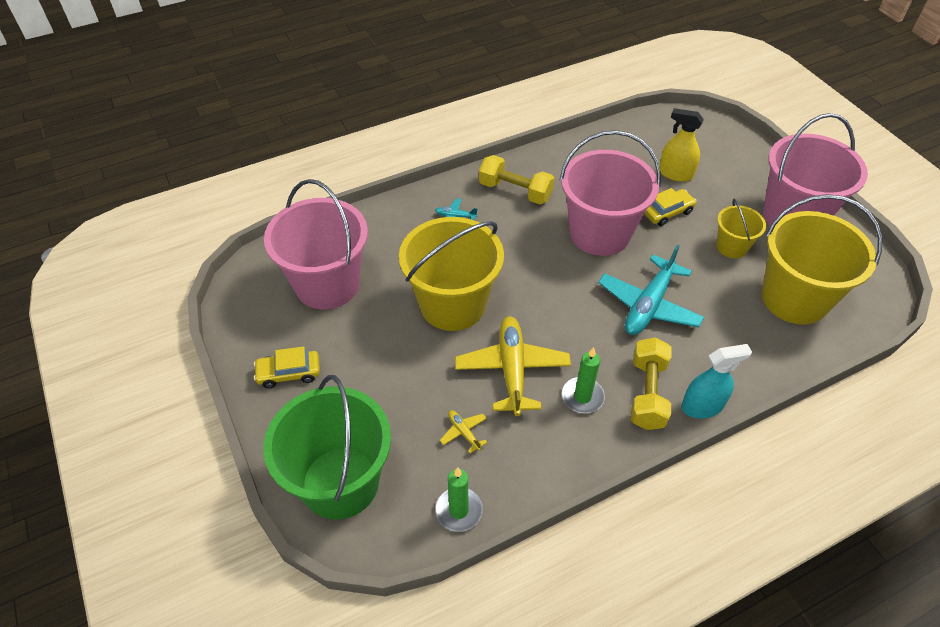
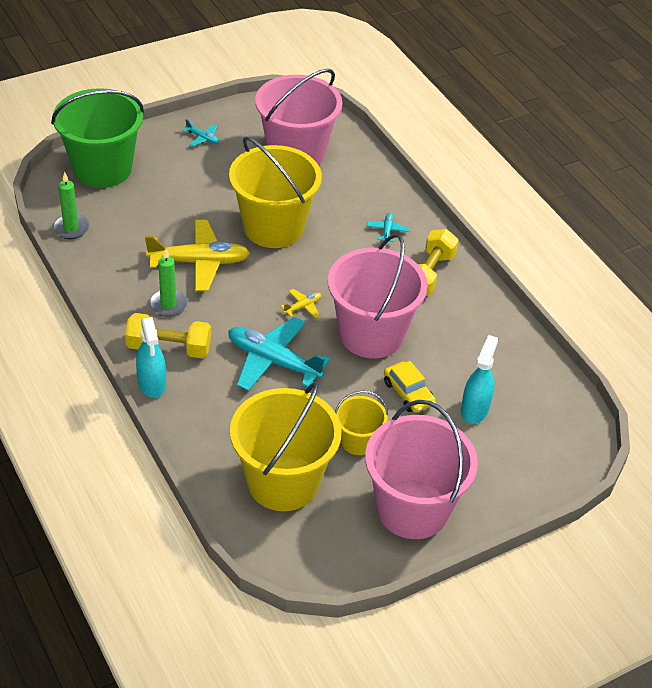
camera: 85 degrees right, 5 degrees down
yellow car [254,346,320,388] -> turquoise plane [183,119,219,147]
yellow plane [440,410,488,453] -> yellow plane moved to [280,289,321,318]
yellow spray bottle [659,108,704,182] -> turquoise spray bottle [461,335,498,424]

